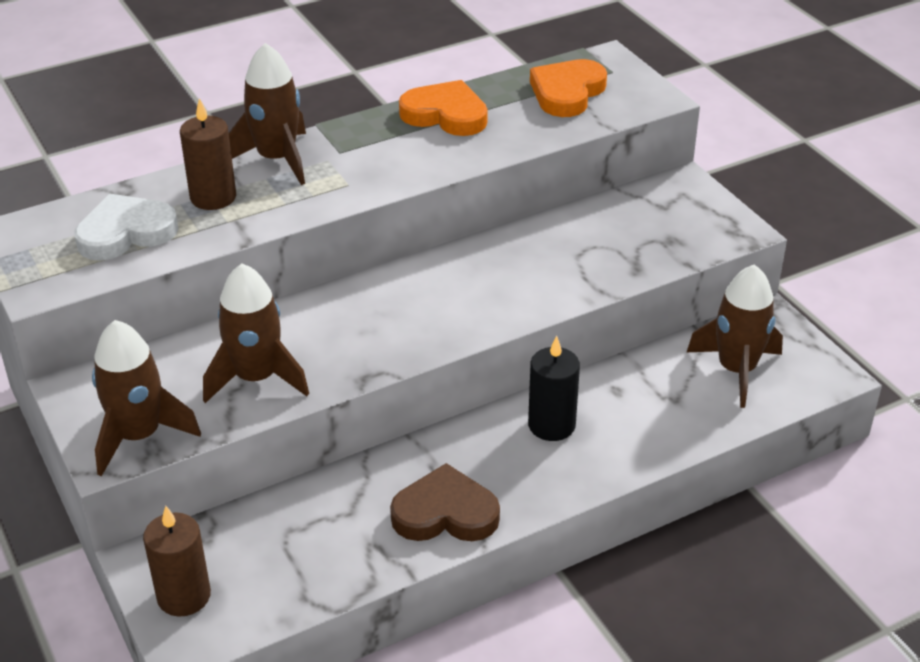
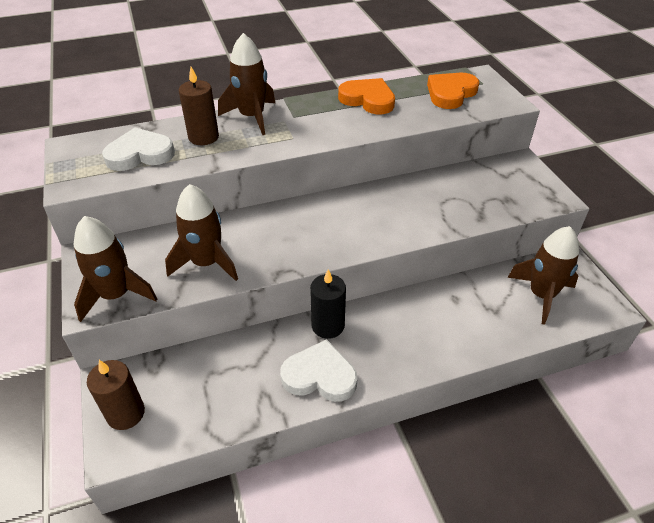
camera: 10 degrees right, 5 degrees up
brown heart [390,463,500,541] -> white heart [280,339,357,402]
black candle [528,336,580,441] -> black candle moved to [310,269,346,339]

